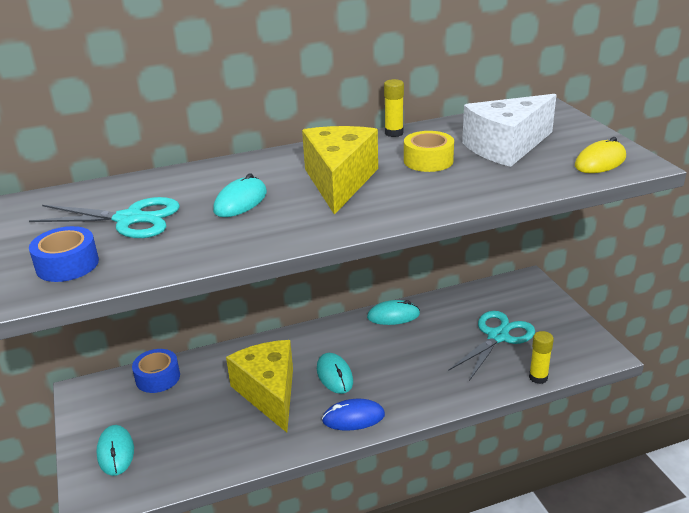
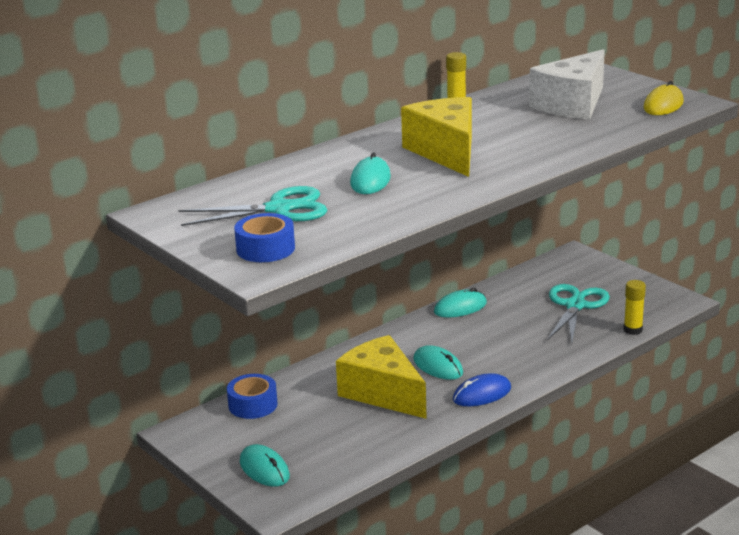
camera: 20 degrees left, 5 degrees down
yellow tape [404,131,454,172] -> none

